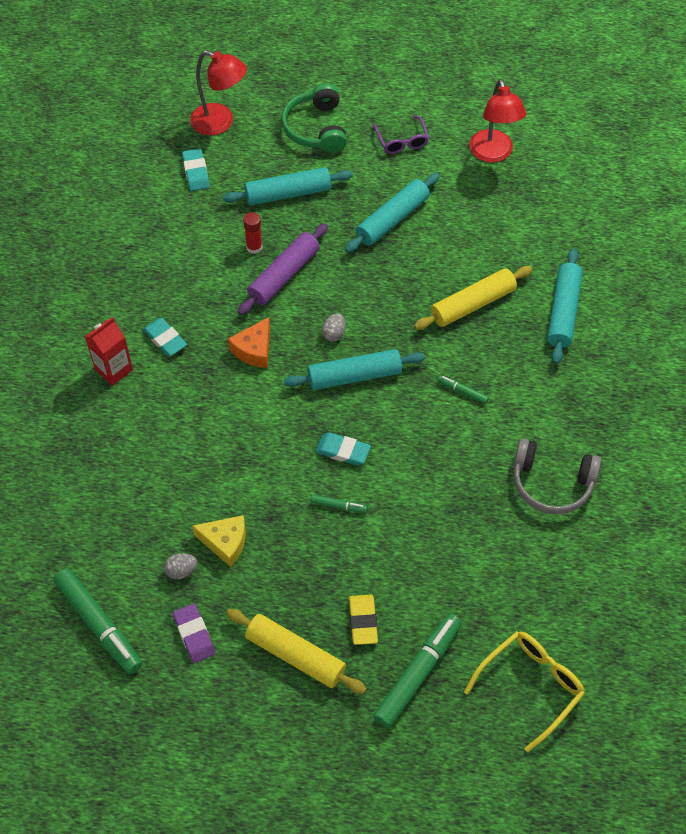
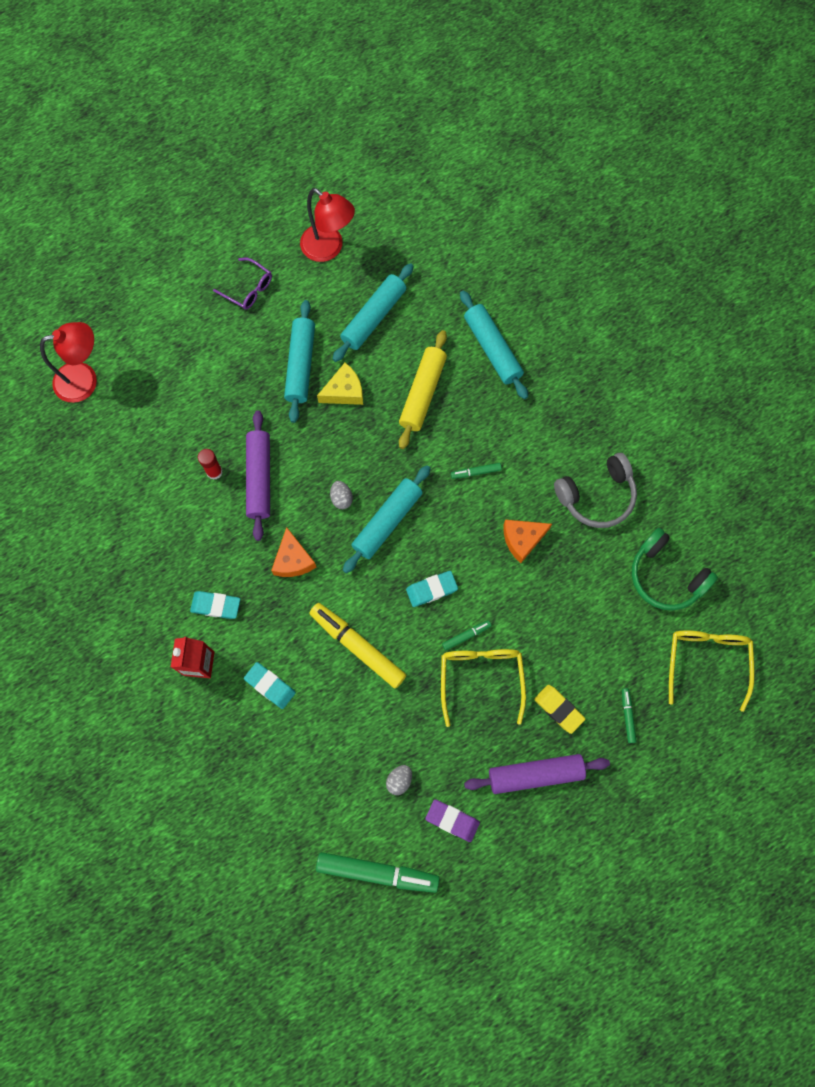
camera: 40 degrees left, 15 degrees up
turquoise eraser [182,148,210,191] -> turquoise eraser moved to [244,662,296,709]
yellow cheese [192,515,246,567] -> yellow cheese moved to [317,363,363,405]
turquoise rolling pin [222,167,353,205] -> turquoise rolling pin moved to [333,263,414,362]
yellow rolling pin [226,609,366,694] -> purple rolling pin [464,754,610,794]
green headphones [281,83,347,153] -> green headphones moved to [632,528,718,611]
green marker [373,614,462,728] -> green marker [622,688,637,743], size x0.46
none -> yellow marker [309,603,406,688]
none -> yellow glasses [441,649,526,727]
none -> orange cheese [503,520,552,563]

